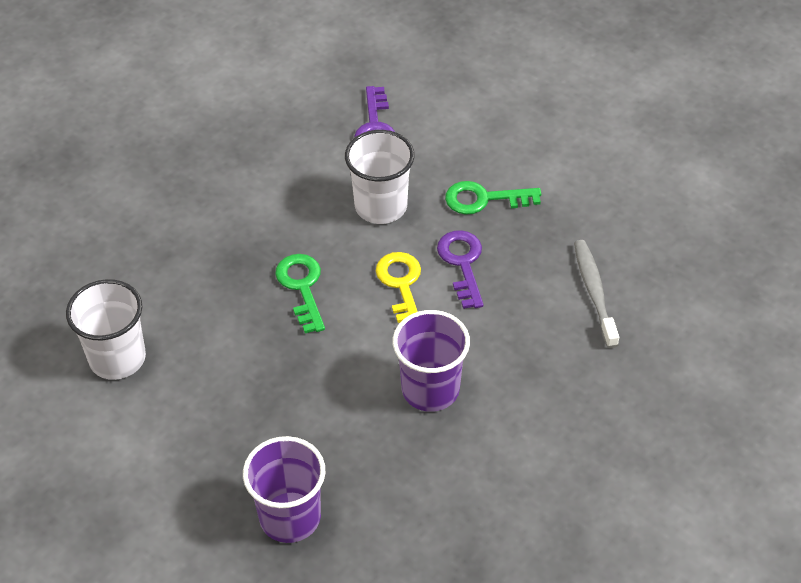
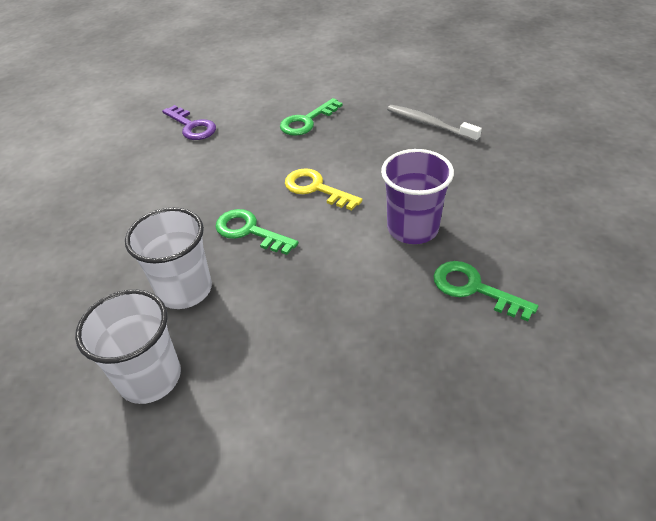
camera: 40 degrees left, 5 degrees down
purple cup [243,436,325,543] -> none
white cup [345,130,414,224] -> white cup moved to [125,208,212,309]
purple key [437,230,483,309] -> none
none -> green key [434,261,538,321]

